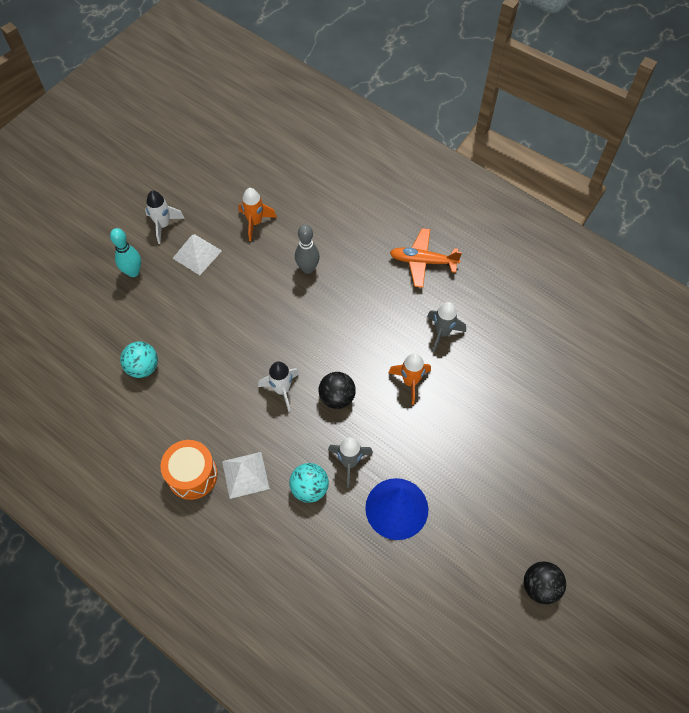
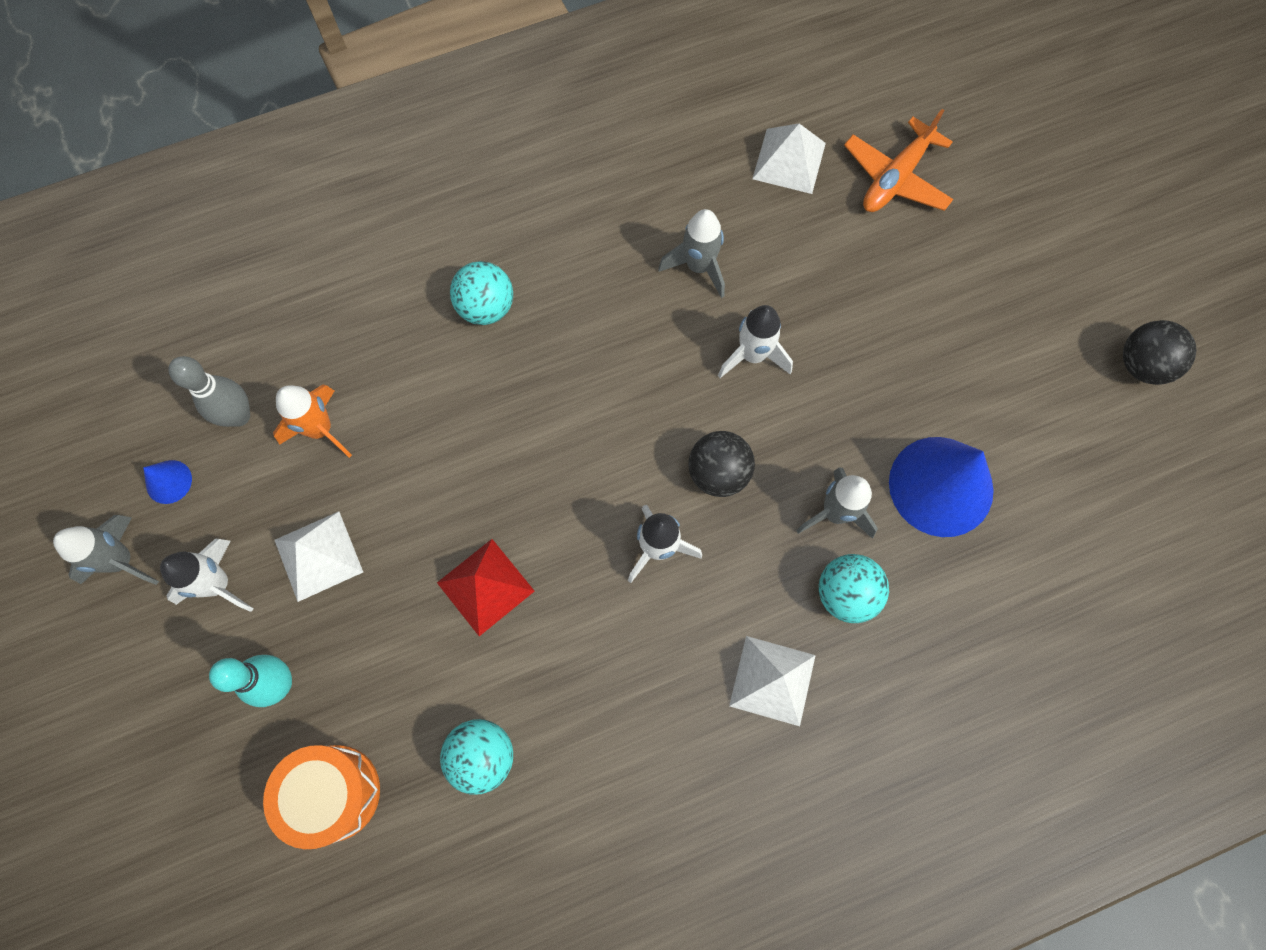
camera: 60 degrees left, 10 degrees up
orange drum [160,440,218,500] -> orange drum moved to [263,745,380,849]
grey bowling pin [295,225,320,274] -> grey bowling pin moved to [169,356,250,427]
orange rocket [388,353,431,405] -> white rocket [718,305,793,378]
orange plane [390,228,462,288] -> orange plane moved to [844,109,953,212]
none -> grey rocket [53,515,159,585]
none -> blue cone [143,460,192,504]
none -> red pyramid [437,539,534,636]
none -> turquoise ball [450,261,513,325]
none -> white pyramid [752,123,826,194]

